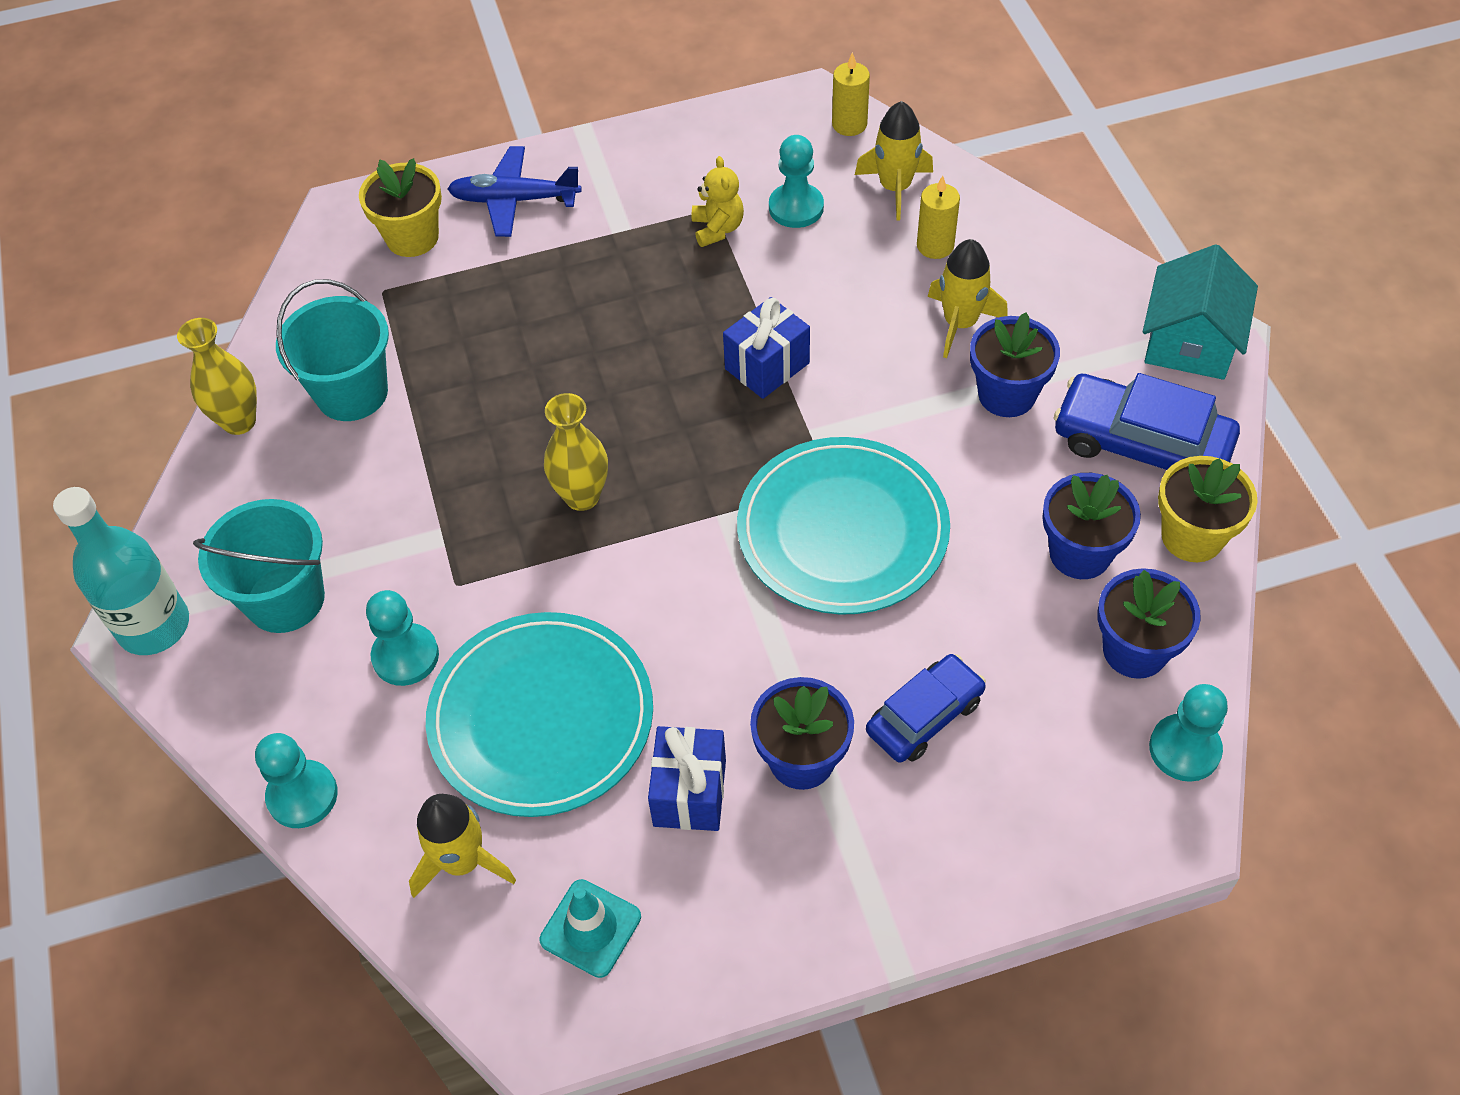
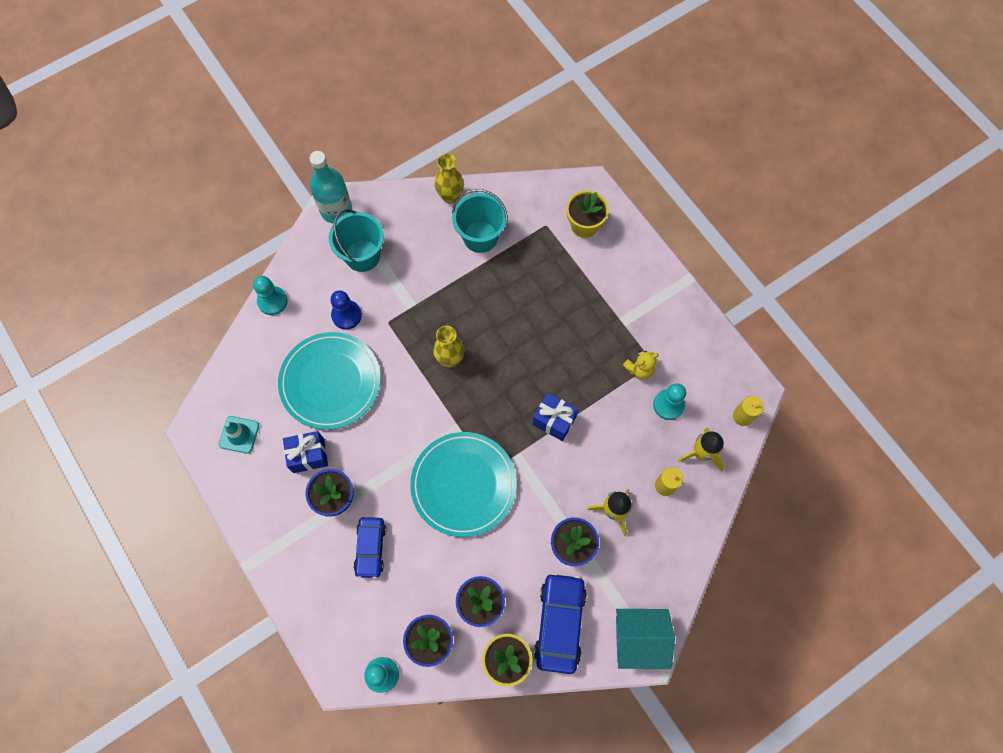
camera: 70 degrees right, 15 degrees up
turquoise pawn [366,590,439,686] -> blue pawn [330,290,362,329]
yellow rocket [409,794,516,898] -> none
blue plane [447,146,582,237] -> none
blue car [866,654,986,763] -> blue car turned 60 degrees clockwise [353,517,386,579]

